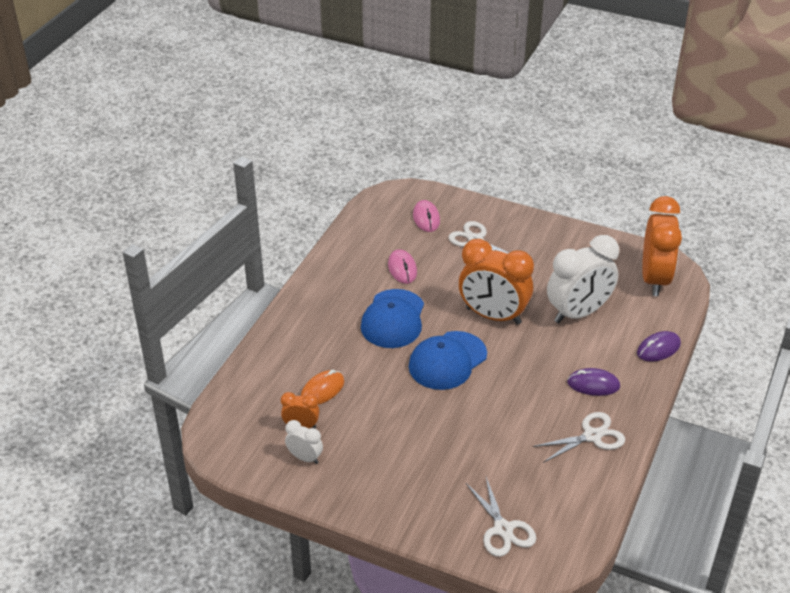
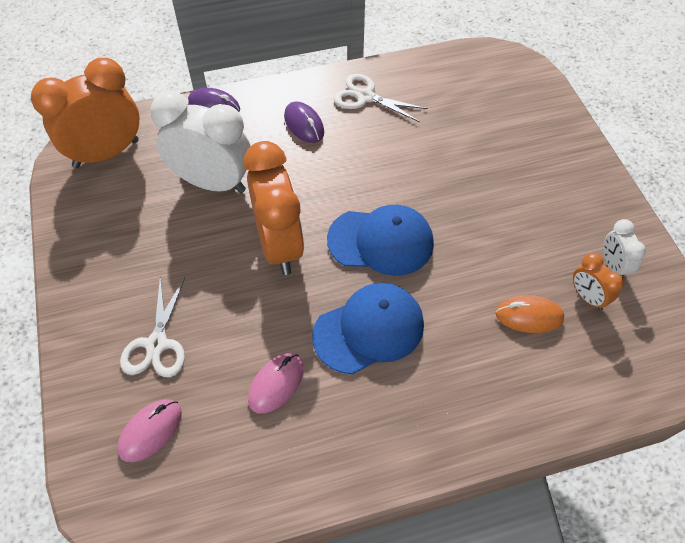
camera: 130 degrees left, 15 degrees up
white scissors [466,477,536,557] -> none

